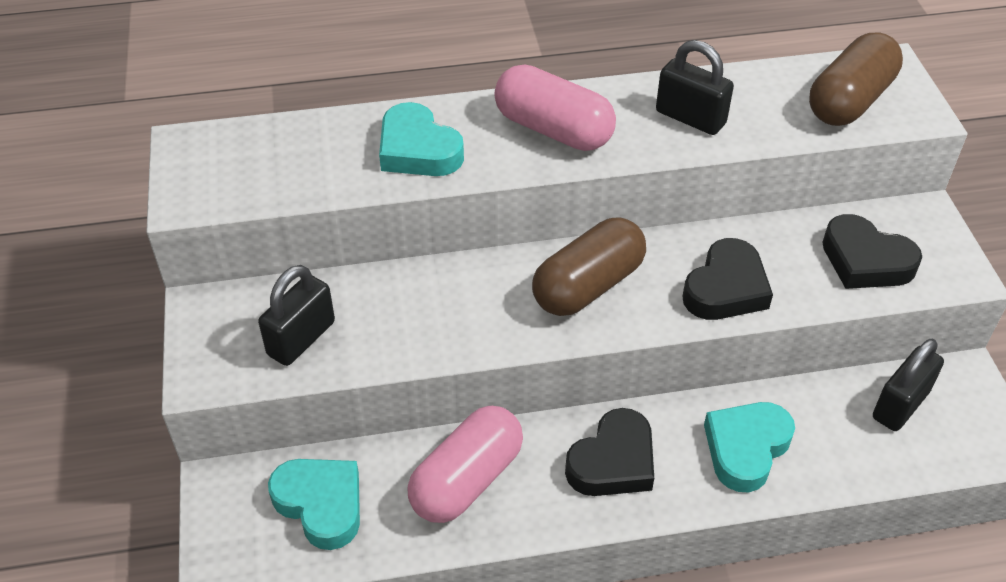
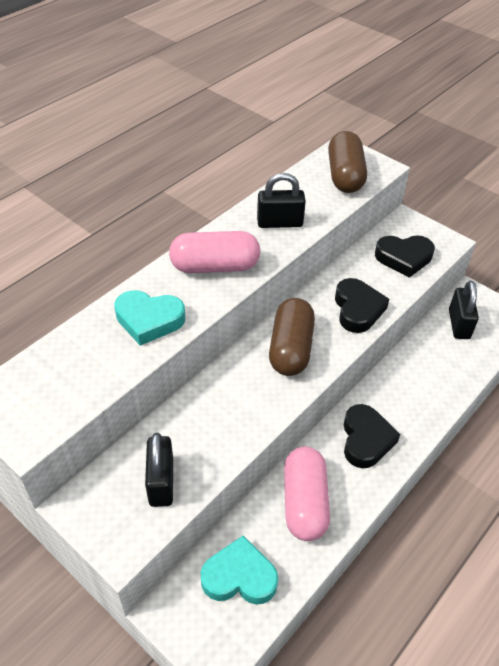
camera: 40 degrees left, 0 degrees up
turquoise heart [704,402,795,493] -> none

